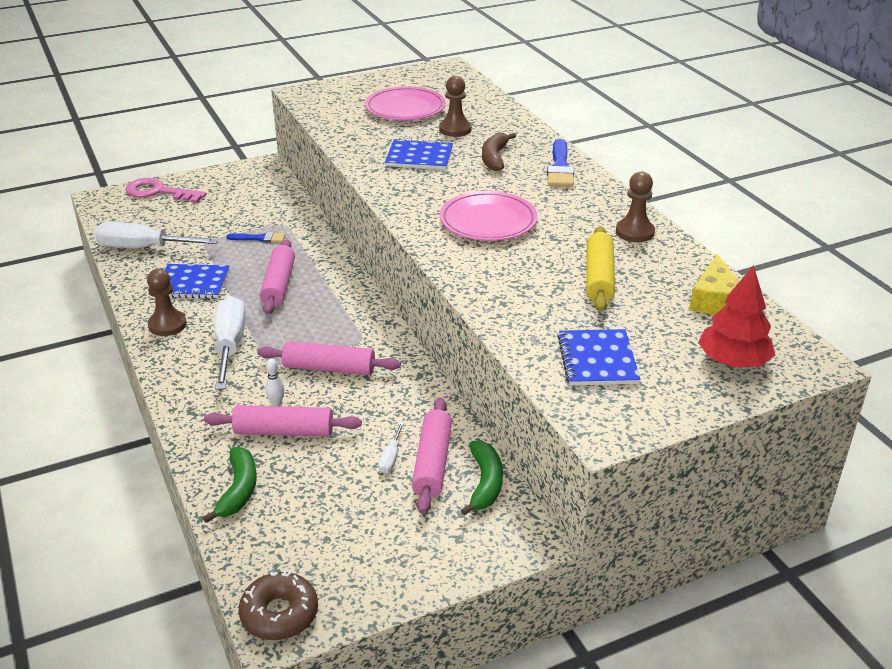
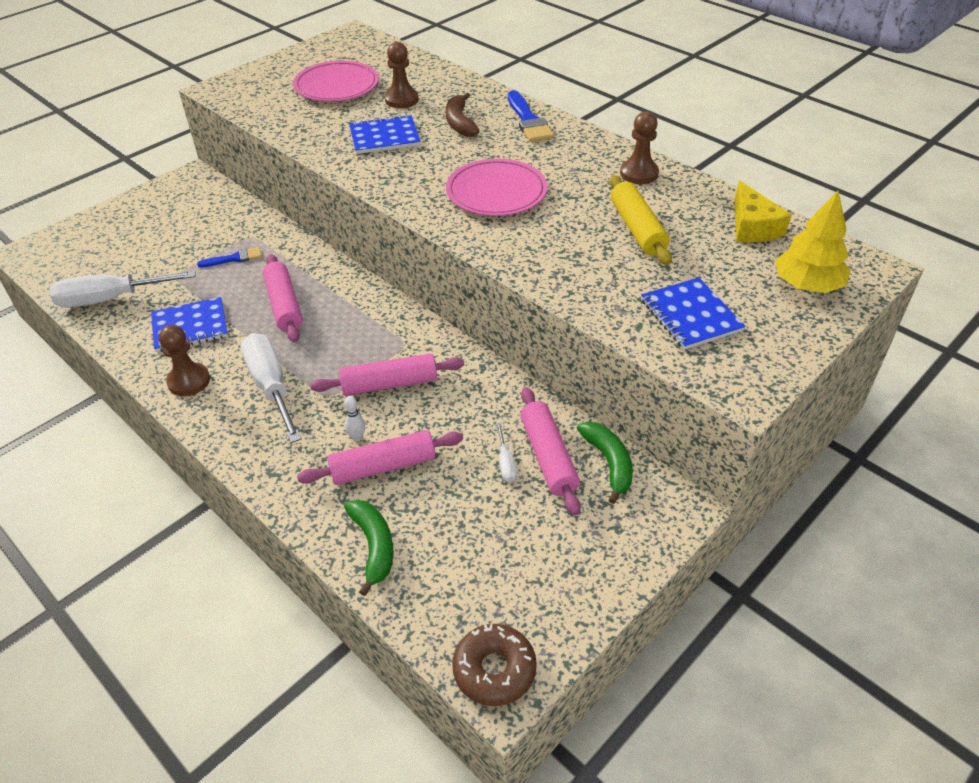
camera: 20 degrees left, 10 degrees up
pink key [126,178,206,203] -> none
red tree [698,265,775,368] -> yellow tree [775,191,851,293]

